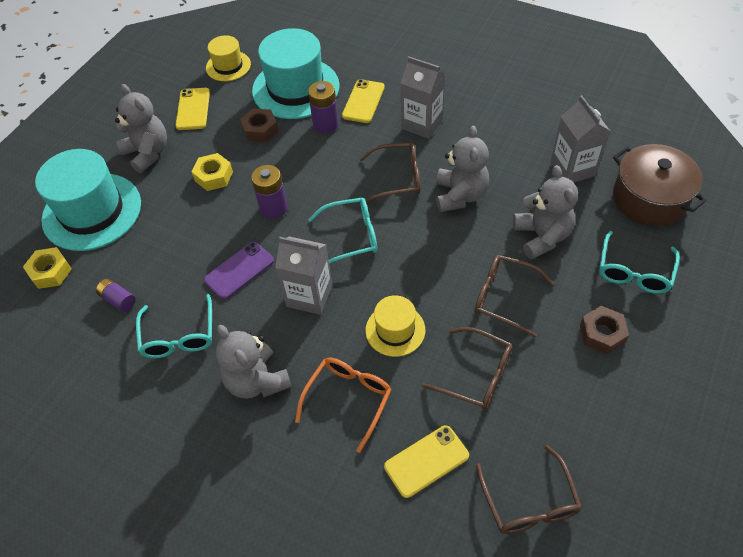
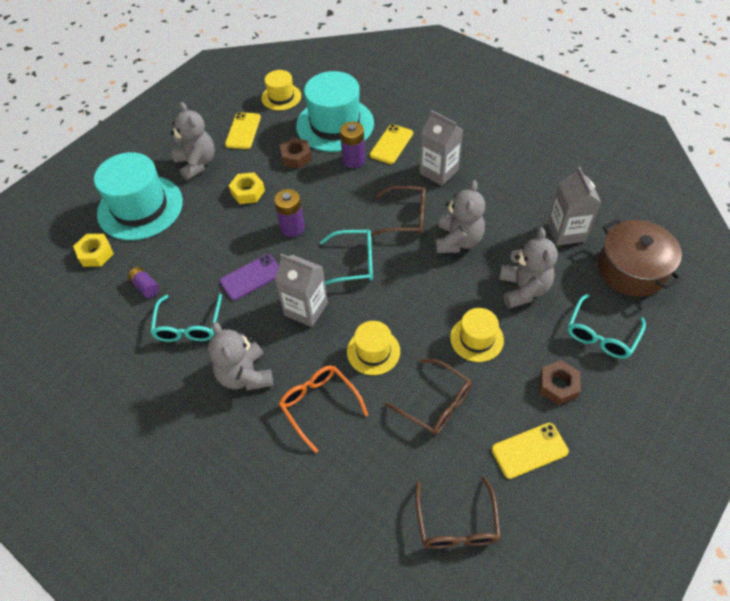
camera: 10 degrees right, 0 degrees up
orange glasses [295,358,392,453] -> orange glasses turned 75 degrees counterclockwise [279,365,368,453]
yellow phone [384,425,469,498] -> yellow phone moved to [491,423,569,479]
brown glasses [475,255,555,337] -> yellow hat [450,308,504,362]

